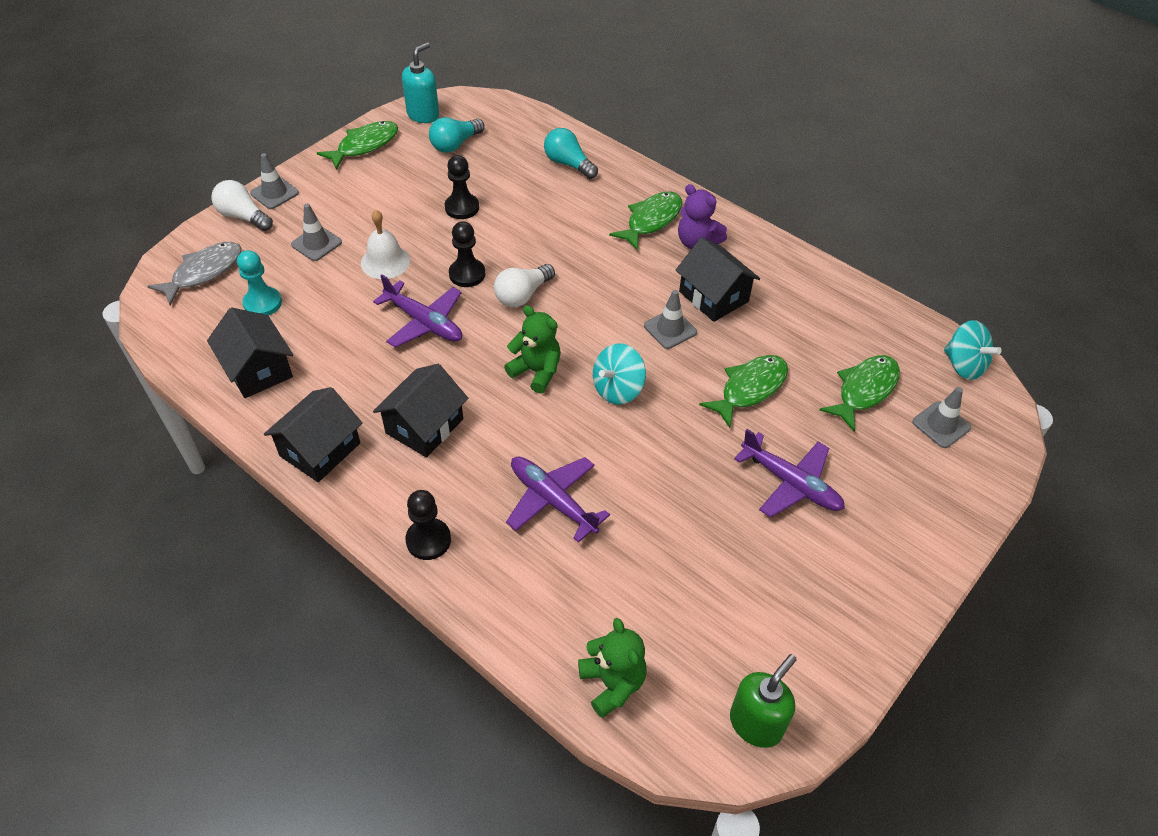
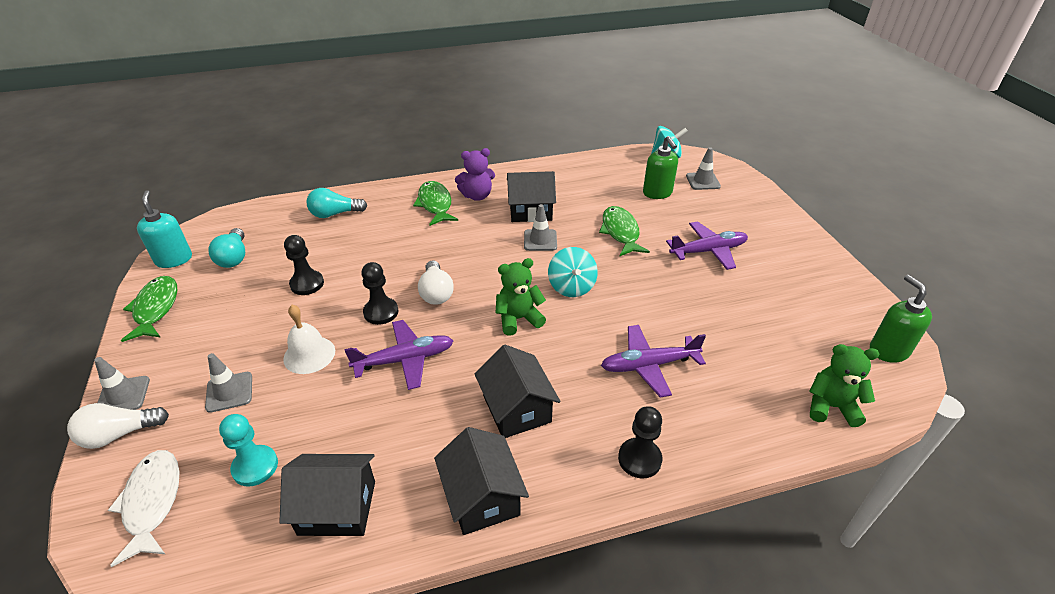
camera: 55 degrees left, 10 degrees down
grey fish [147,242,242,305] -> white fish [108,450,180,567]
green fish [819,355,900,432] -> green soap dispenser [643,136,678,199]

